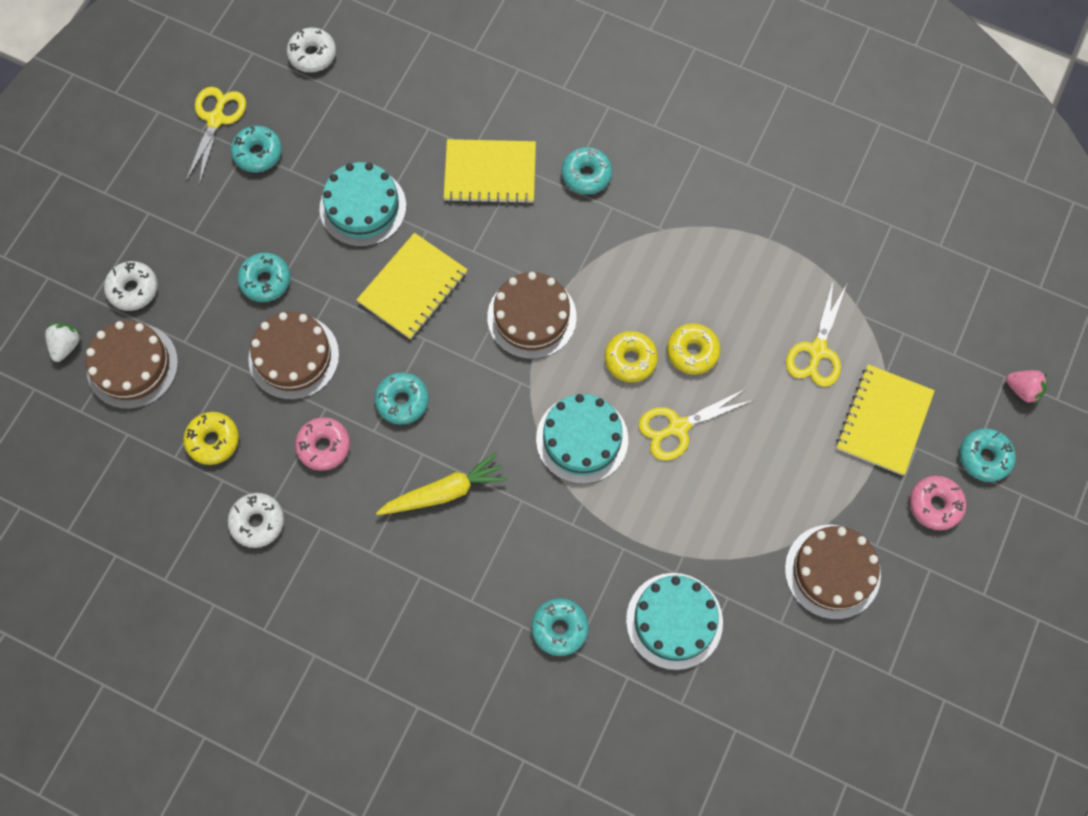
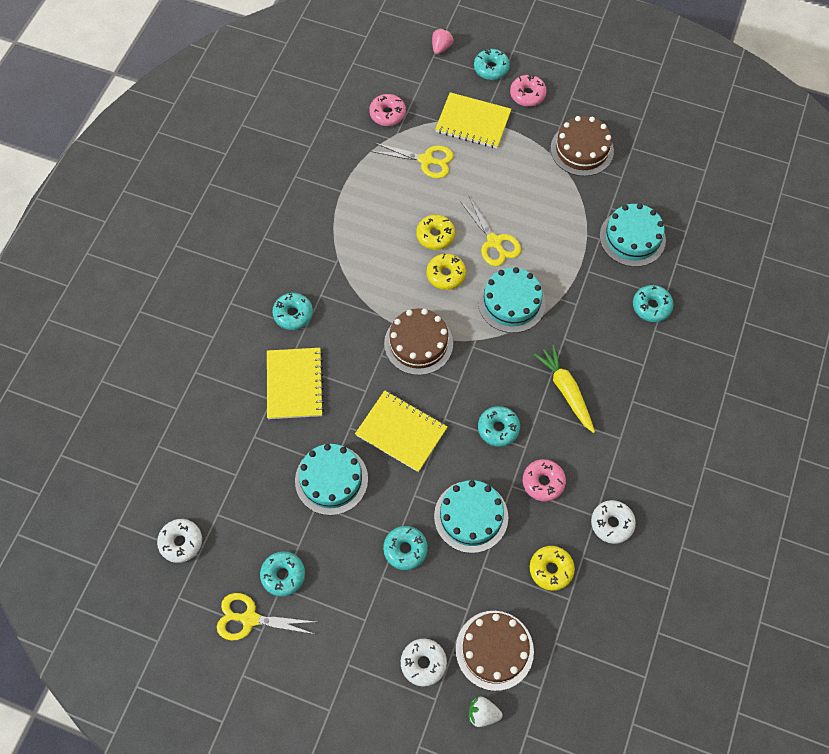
camera: 95 degrees left, 5 degrees down
brown cake [248,312,339,400] -> turquoise cake [434,480,508,553]
none -> pink donut [369,94,406,126]

